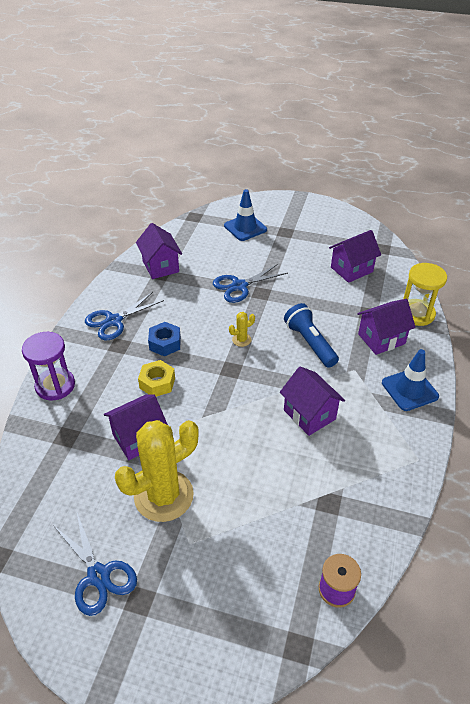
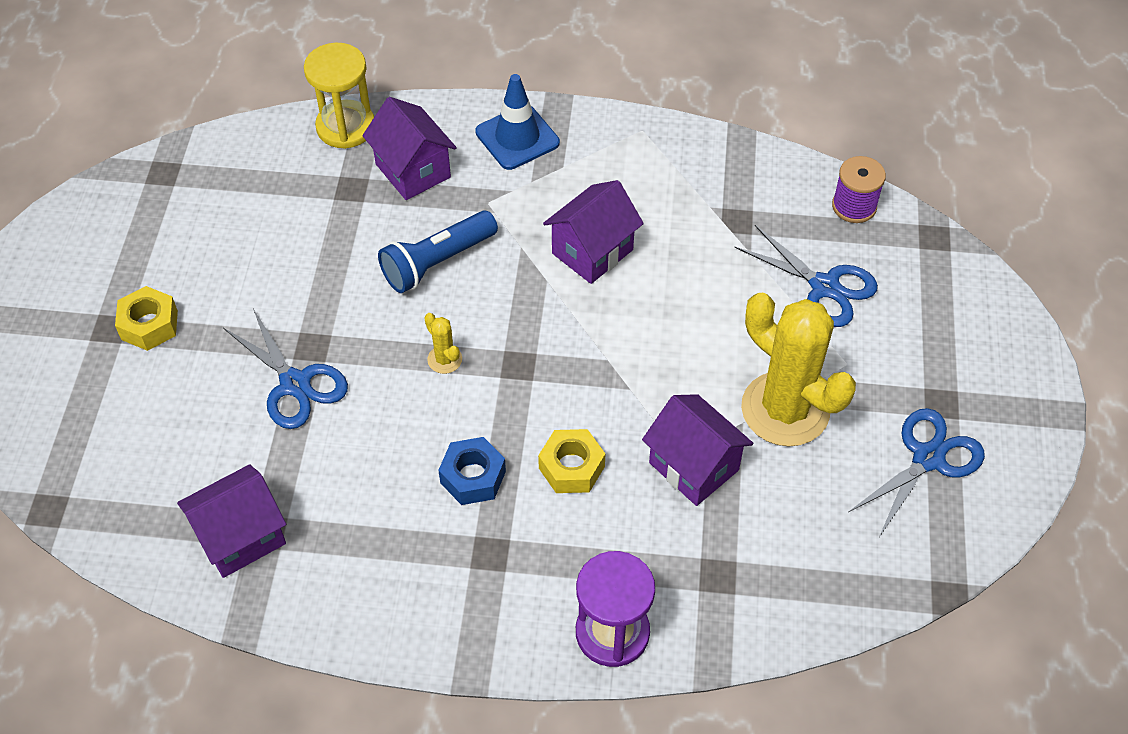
camera: 100 degrees left, 10 degrees up
blue scissors [85,292,164,340] -> blue scissors moved to [734,225,878,327]
blue traffic cone [224,189,267,241] -> none
purple house [329,230,381,283] -> none
none -> yellow nut [115,286,178,351]

